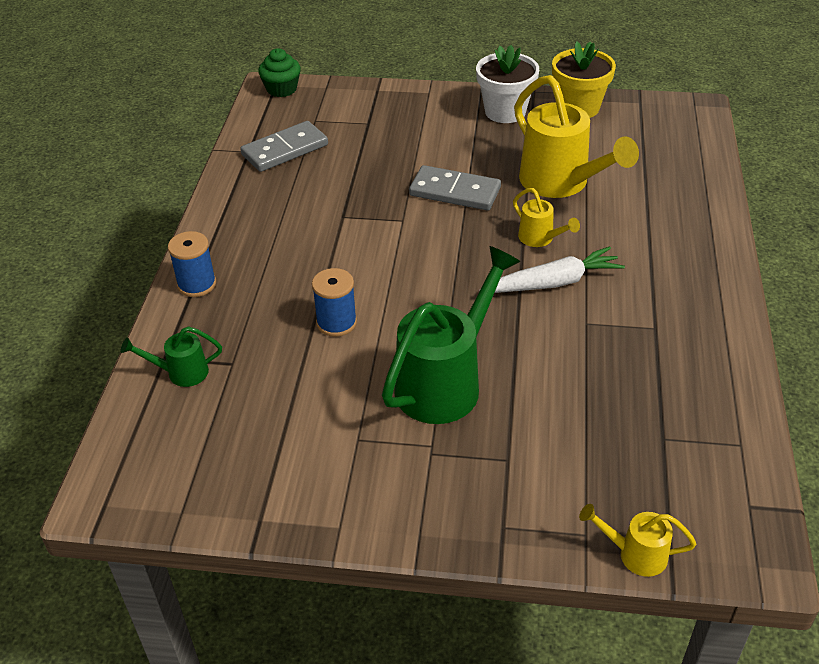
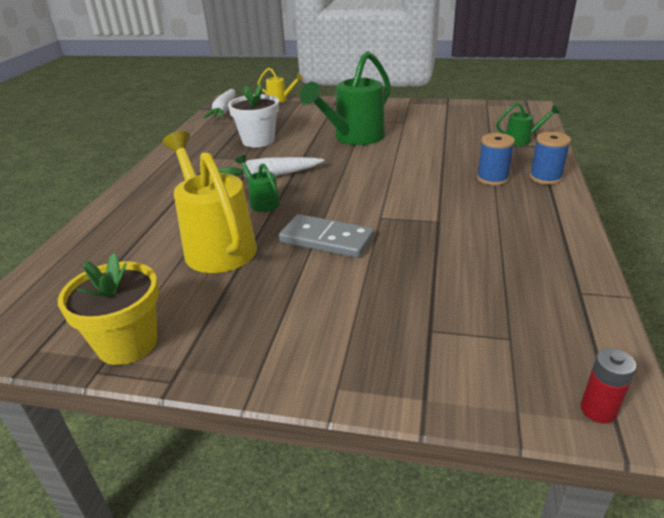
camera: 175 degrees left, 10 degrees down
grey domino [240,121,328,172] -> none
green cupcake [258,48,301,97] -> red battery [581,348,636,424]
blue spool [312,268,357,337] -> blue spool moved to [477,133,515,185]
white flower pot [476,45,539,123] -> white flower pot moved to [228,85,279,147]
yellow watering can [513,188,580,247] -> green watering can [235,155,280,212]
none -> white carrot [203,89,235,119]

